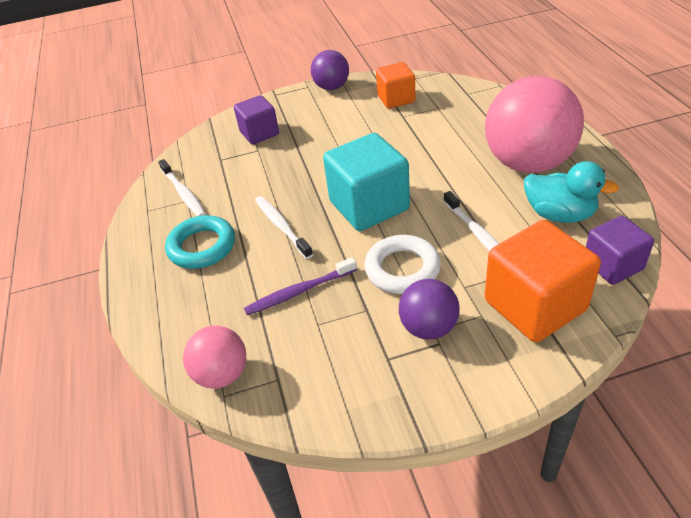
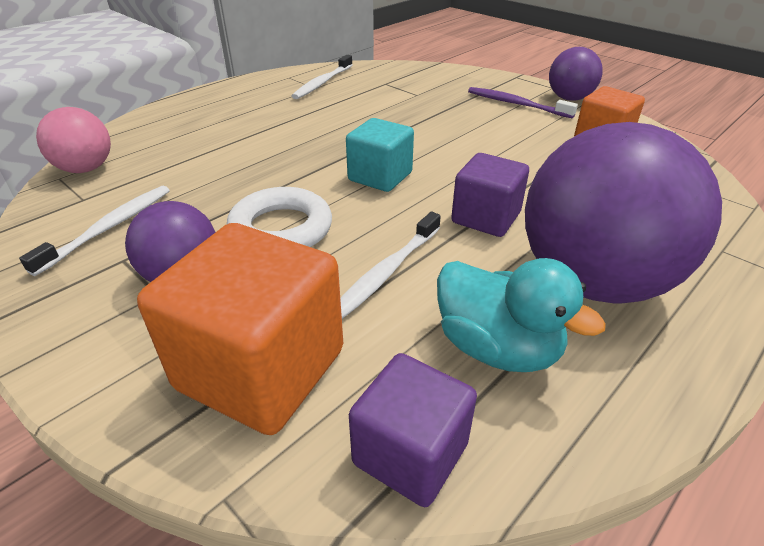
camera: 55 degrees right, 5 degrees down
turquoise ring [165,215,235,269] -> none
purple cube [234,95,279,145] -> purple cube moved to [451,153,529,237]
purple toothbrush [244,257,357,315] -> purple toothbrush moved to [468,87,578,119]
white toothbrush [255,196,313,259] -> white toothbrush moved to [19,186,170,276]
turquoise cube [323,133,410,231] -> turquoise cube [346,118,414,192], size x0.61
pink ball [485,76,584,173] -> purple ball [525,122,722,304]
turquoise duck [524,161,619,223] -> turquoise duck turned 45 degrees counterclockwise [437,258,606,372]

